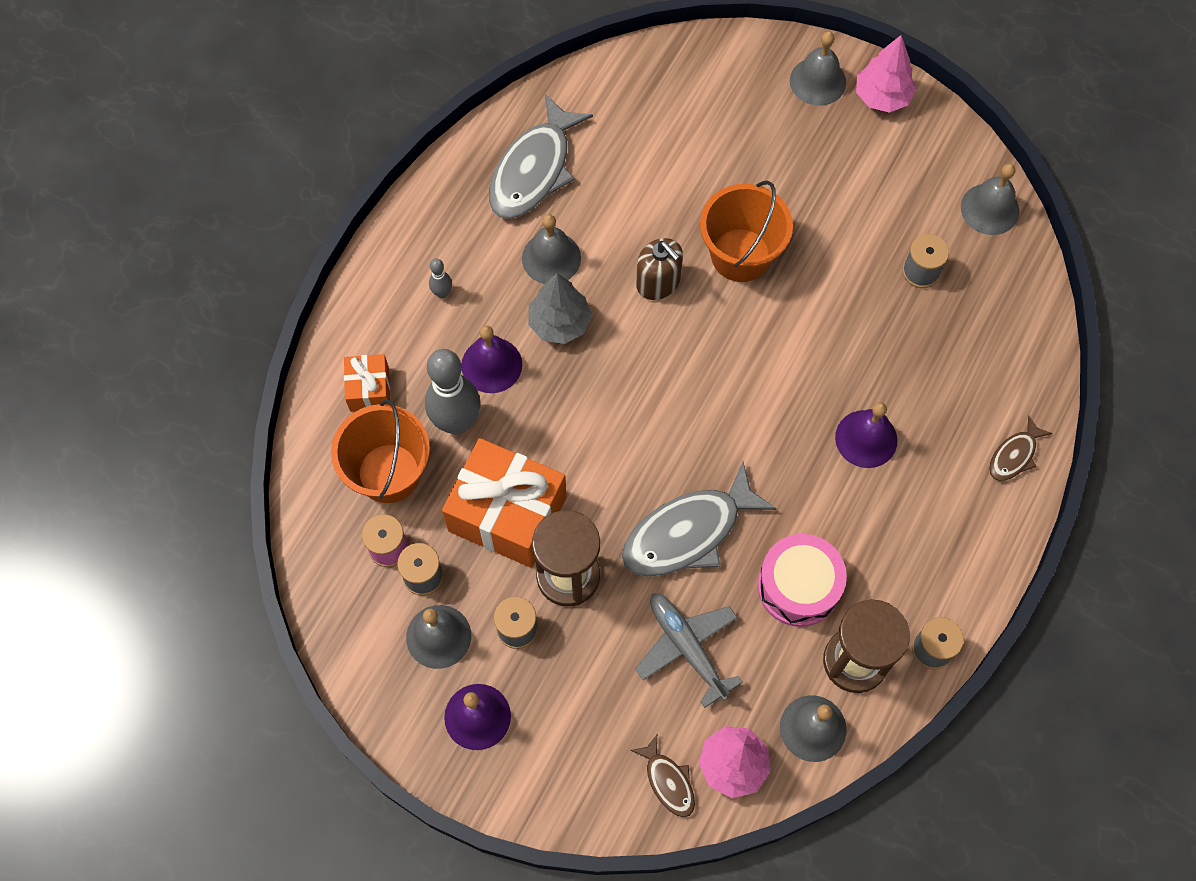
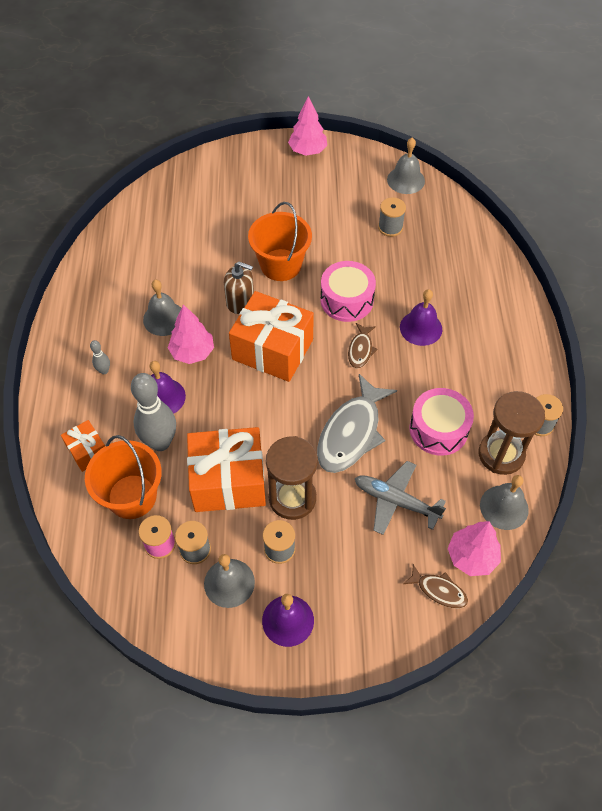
camera: 30 degrees left, 10 degrees down
grey fish [489,94,593,219] -> none
grey tree [528,273,592,344] -> pink tree [168,304,214,364]
grey bell [790,32,846,106] -> none
brown fish [989,415,1052,481] -> brown fish moved to [348,323,378,368]
none -> orange gift [229,291,314,382]
none -> pink drum [320,261,376,322]

